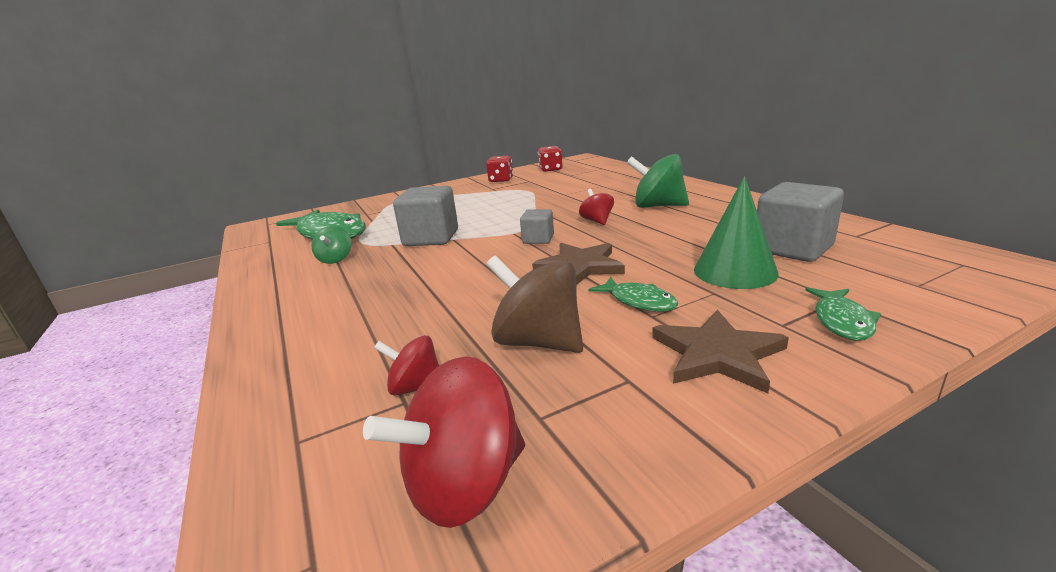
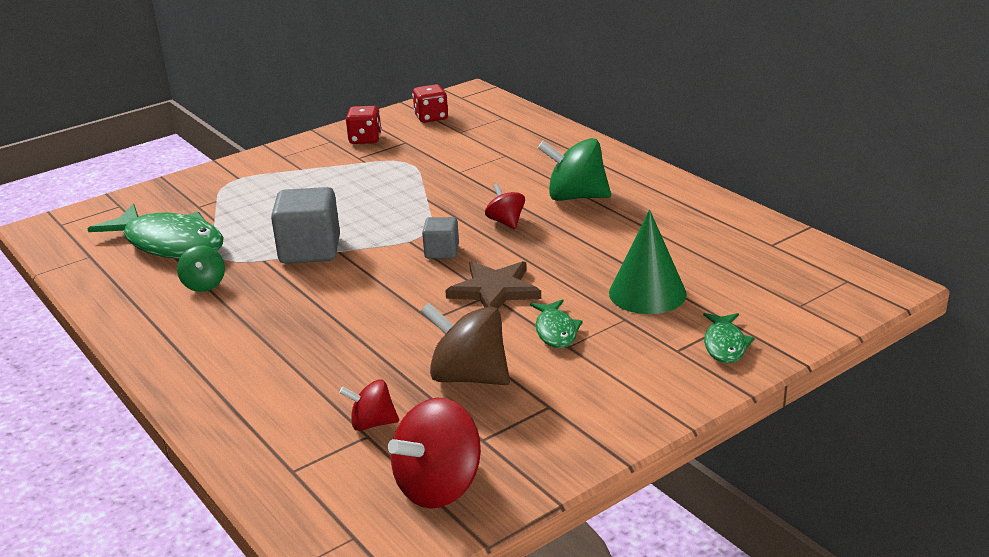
camera: 10 degrees left, 5 degrees up
green fish [588,277,678,312] -> green fish turned 45 degrees clockwise [530,299,583,348]
brown star [652,310,789,393] -> none
grey cube [757,182,844,262] -> none

